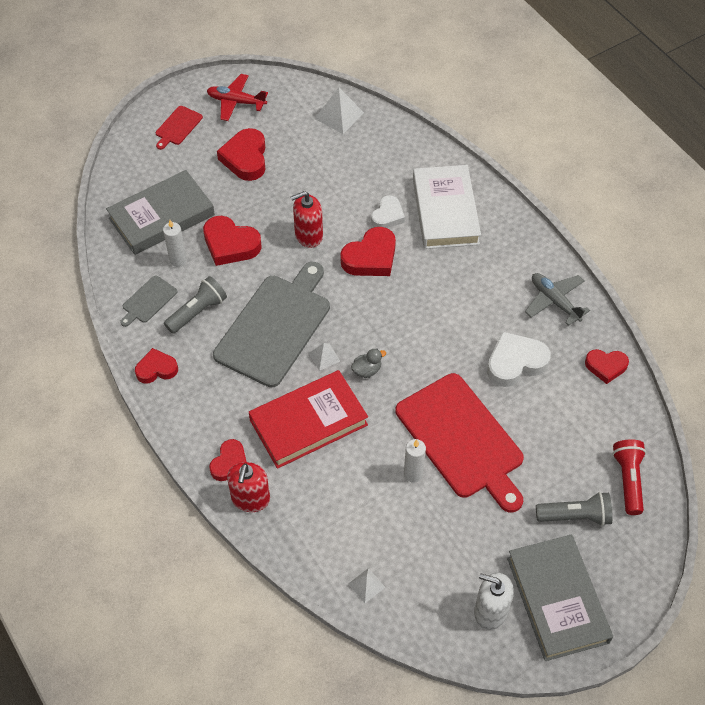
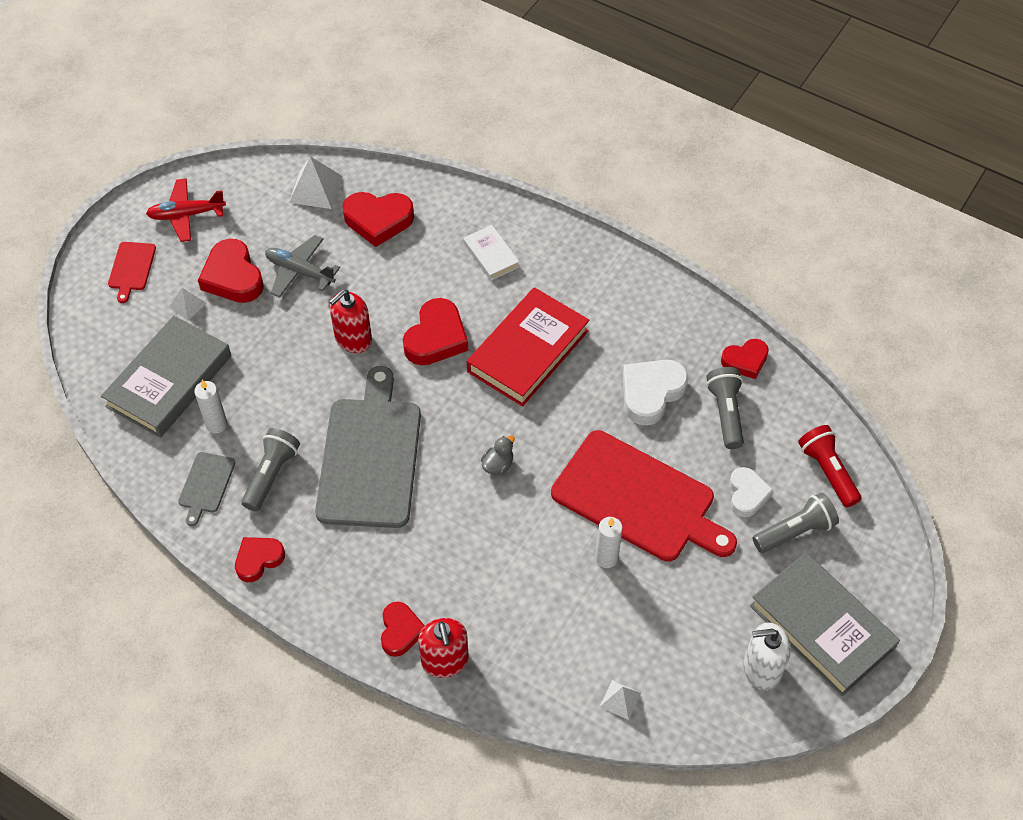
camera: 25 degrees left, 0 degrees up
red heart [203,216,262,266] -> red heart moved to [343,192,414,247]
red book [249,370,368,469] -> red book moved to [467,287,590,407]
white pyramid [309,343,340,371] -> white pyramid moved to [169,288,207,320]
white heart [371,195,405,228] -> white heart moved to [729,467,773,517]
white book [413,165,481,249] -> white book [463,225,519,281], size x0.50
grey plane [525,273,590,326] -> grey plane moved to [265,235,340,298]
none -> grey flashlight [706,367,744,449]

